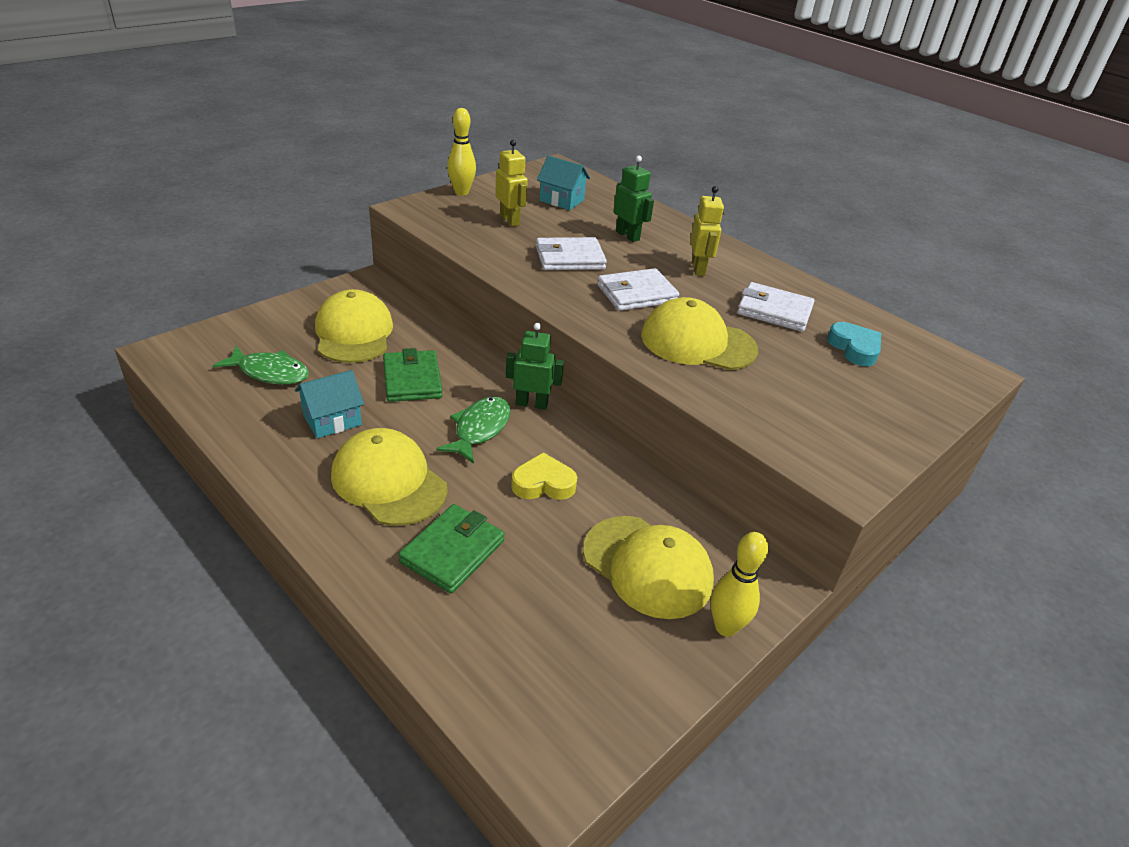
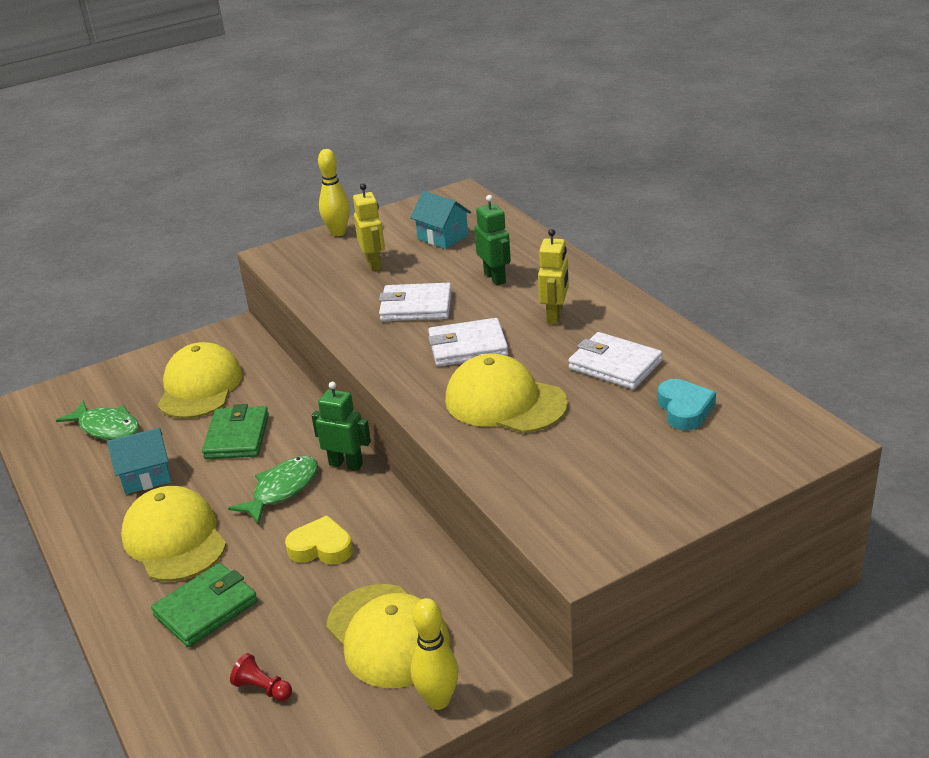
camera: 20 degrees right, 5 degrees down
none -> red pawn [230,653,292,701]

